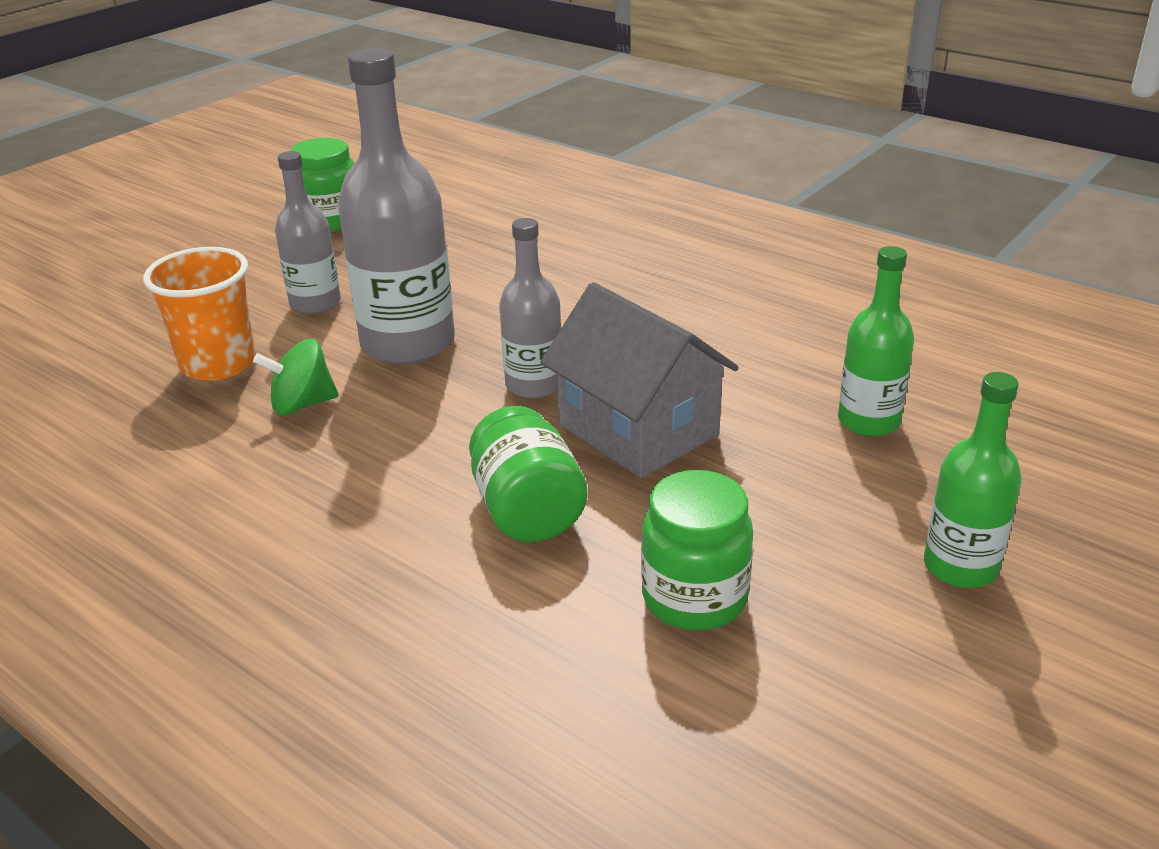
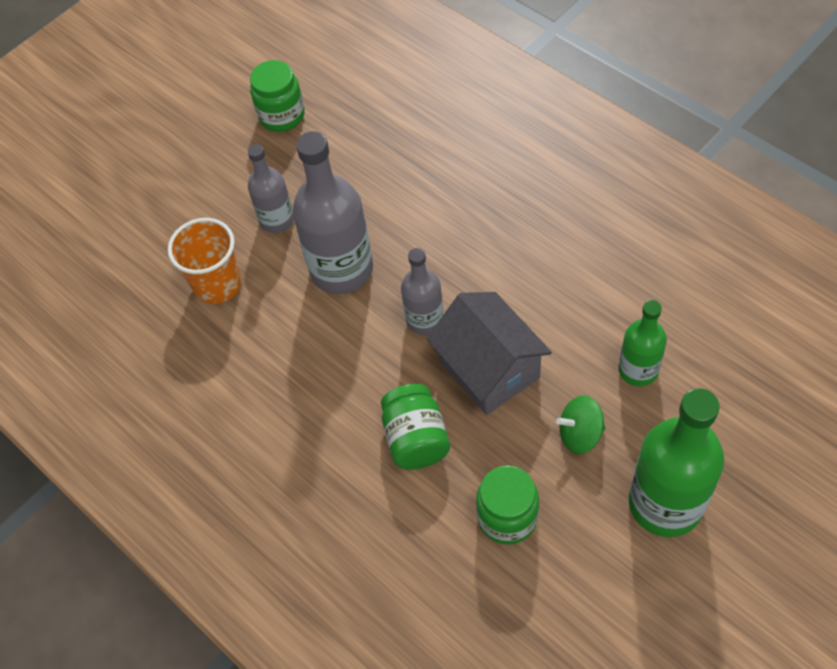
camera: 10 degrees right, 25 degrees up
green spinning top [253,339,338,415] -> green spinning top moved to [556,396,605,454]
green bottle [924,372,1022,588] -> green bottle [629,388,724,537], size x1.74

